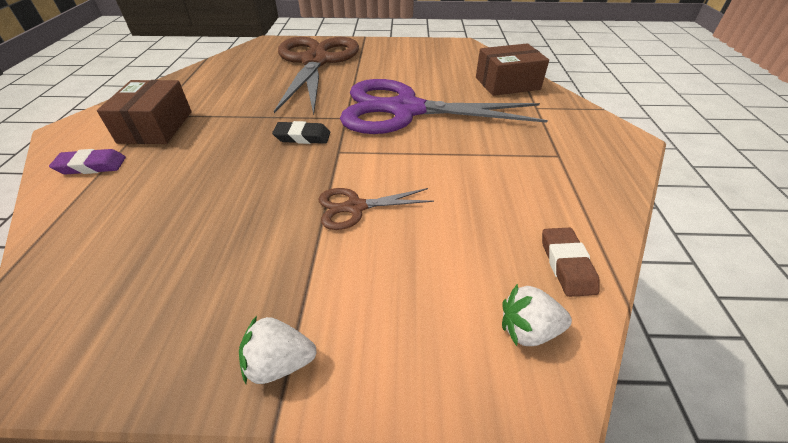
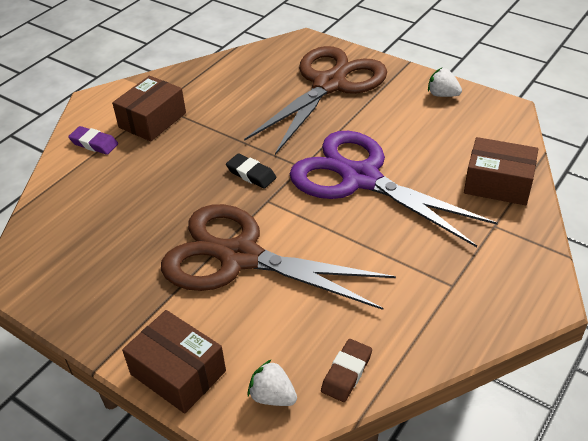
camera: 35 degrees right, 0 degrees up
white strawberry [239,316,317,384] -> white strawberry moved to [428,67,462,97]
brown scissors [318,188,434,230] -> brown scissors [161,204,396,310], size x2.33
none -> brown box [122,310,226,414]

